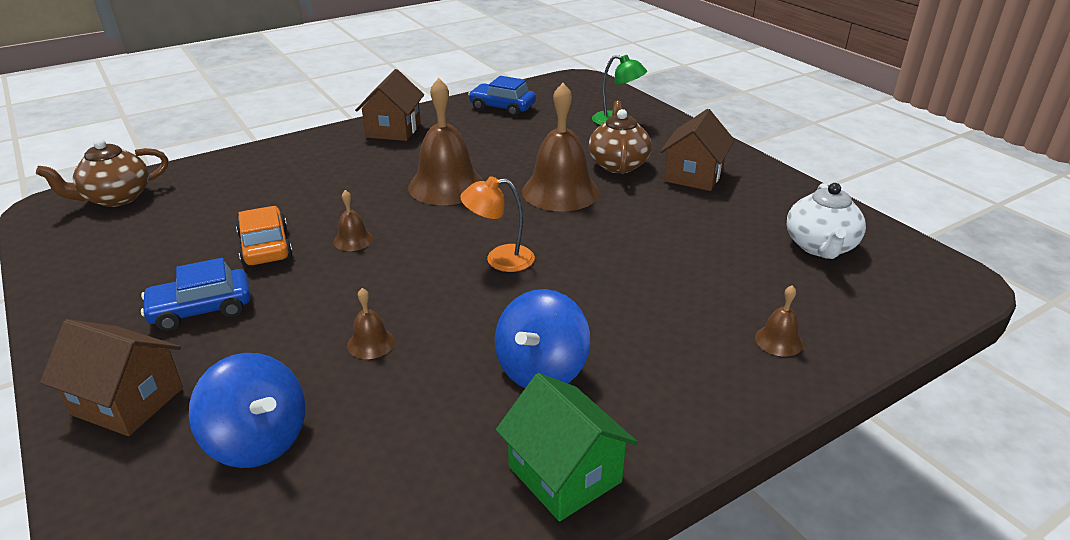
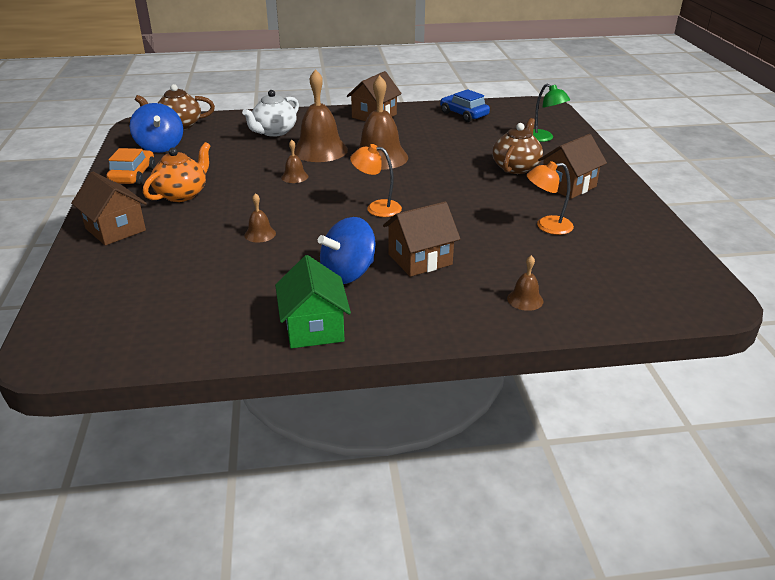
camera: 25 degrees right, 0 degrees up
blue car [141,258,251,331] -> orange teapot [143,142,211,202]
blue spinning top [189,353,305,468] -> blue spinning top moved to [130,103,183,153]
orange car [236,206,293,267] -> orange car moved to [107,148,156,185]
brown bell [522,83,599,212] -> brown bell moved to [294,69,348,162]
white teapot [787,183,866,259] -> white teapot moved to [242,90,299,137]
none -> brown house [383,201,460,277]
none -> orange lamp [526,161,574,235]

